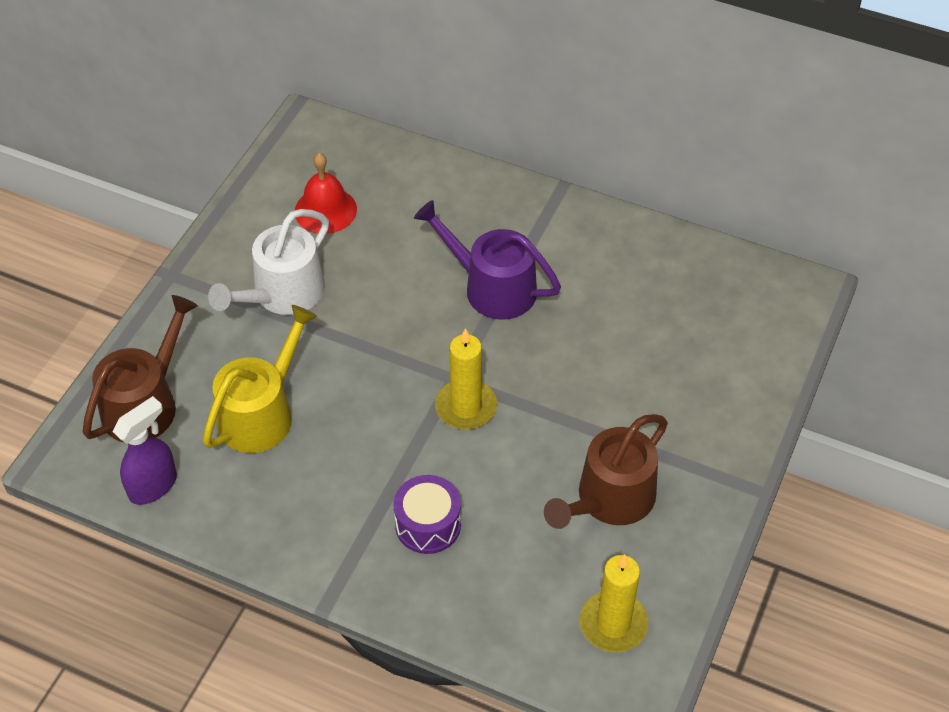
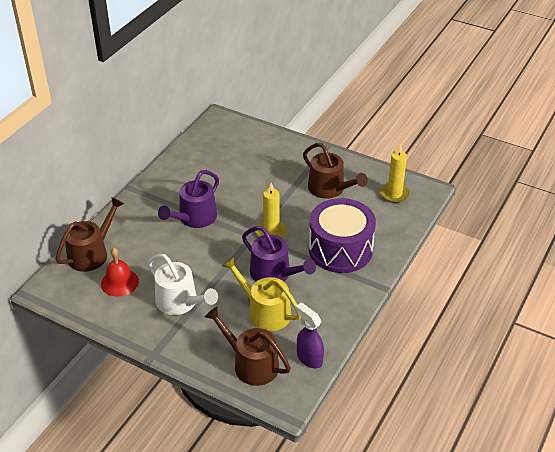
camera: 85 degrees left, 10 degrees down
purple drum [394,475,461,554] -> purple drum [309,198,376,273], size x1.96
none -> brown watering can [56,197,124,272]
none -> purple watering can [242,226,316,282]

